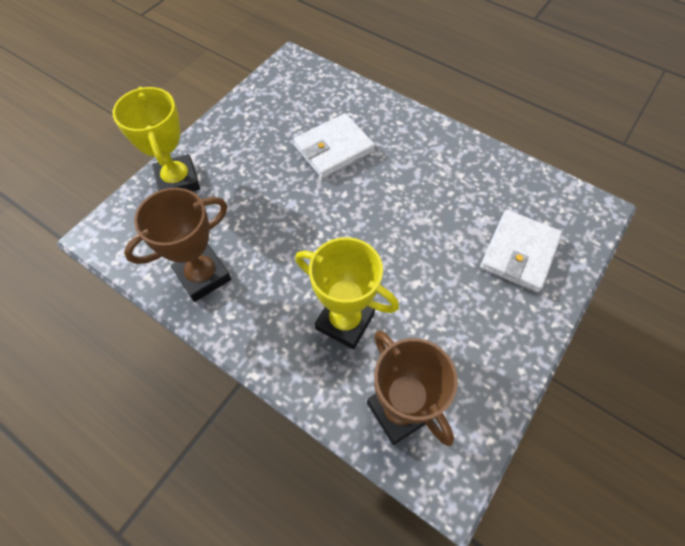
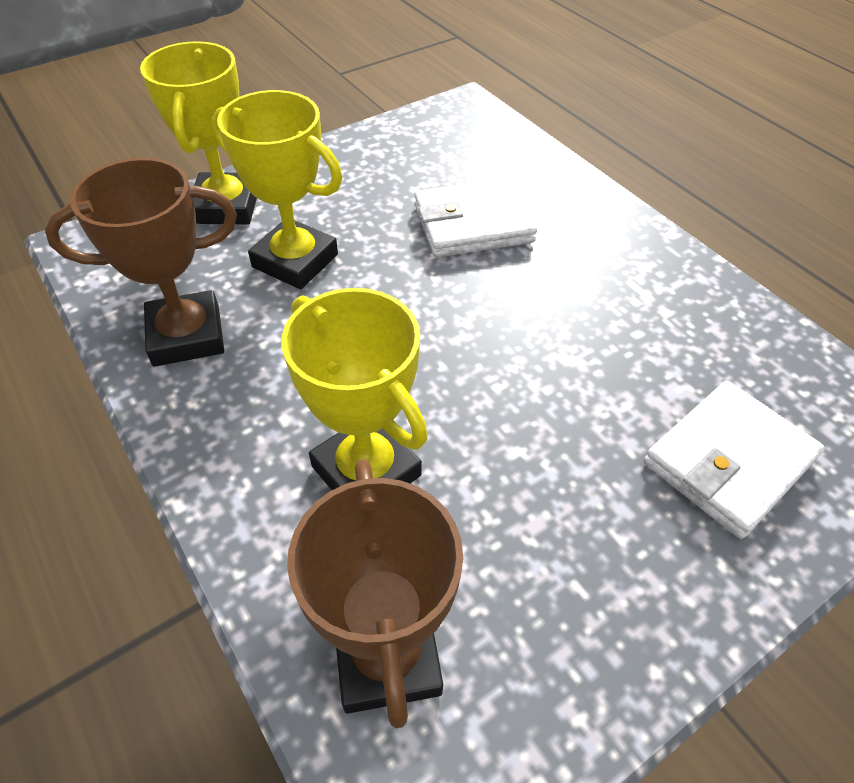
camera: 20 degrees right, 10 degrees down
none -> yellow trophy [212,90,342,289]

